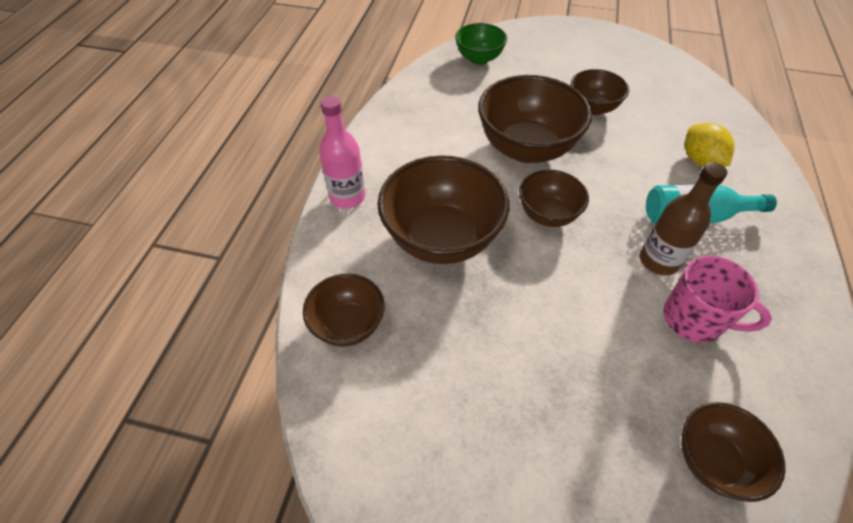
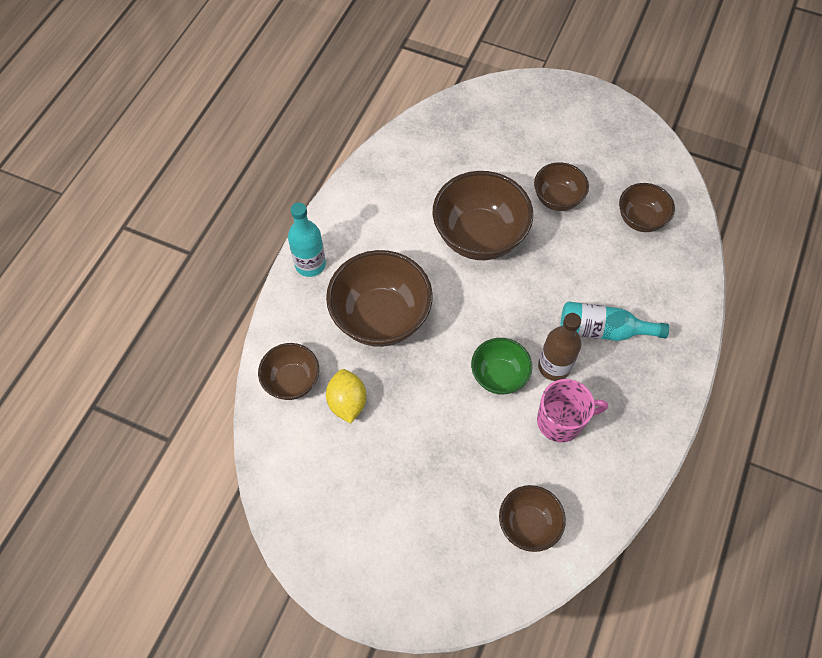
camera: 10 degrees right, 10 degrees up
pink bottle [319,96,365,208] -> turquoise bottle [288,202,326,277]
green bowl [455,23,507,65] -> green bowl moved to [471,338,532,395]
brown bowl [519,170,589,227] -> brown bowl moved to [619,183,675,232]
pink mug [663,256,772,343] -> pink mug turned 45 degrees counterclockwise [537,379,608,442]
yellow lemon [685,123,734,167] -> yellow lemon moved to [326,369,367,424]

